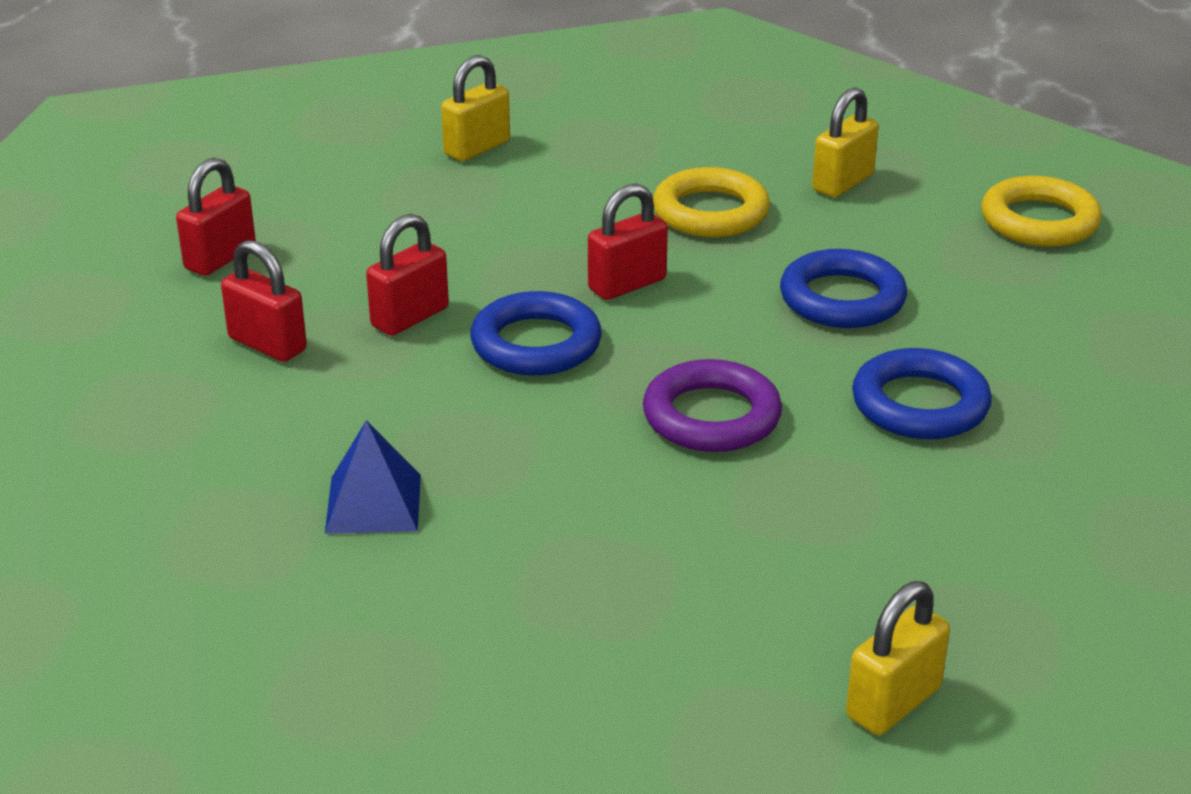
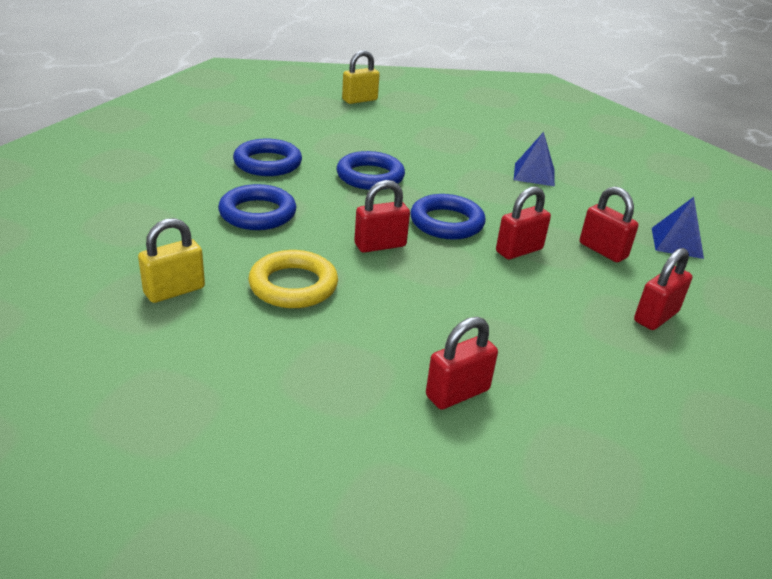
camera: 170 degrees left, 0 degrees up
yellow padlock [441,55,510,161] -> red padlock [426,317,498,409]
purple ring [643,359,782,452] -> blue ring [337,151,405,190]
yellow ring [981,176,1102,247] -> none
none -> blue pyramid [652,197,704,259]

